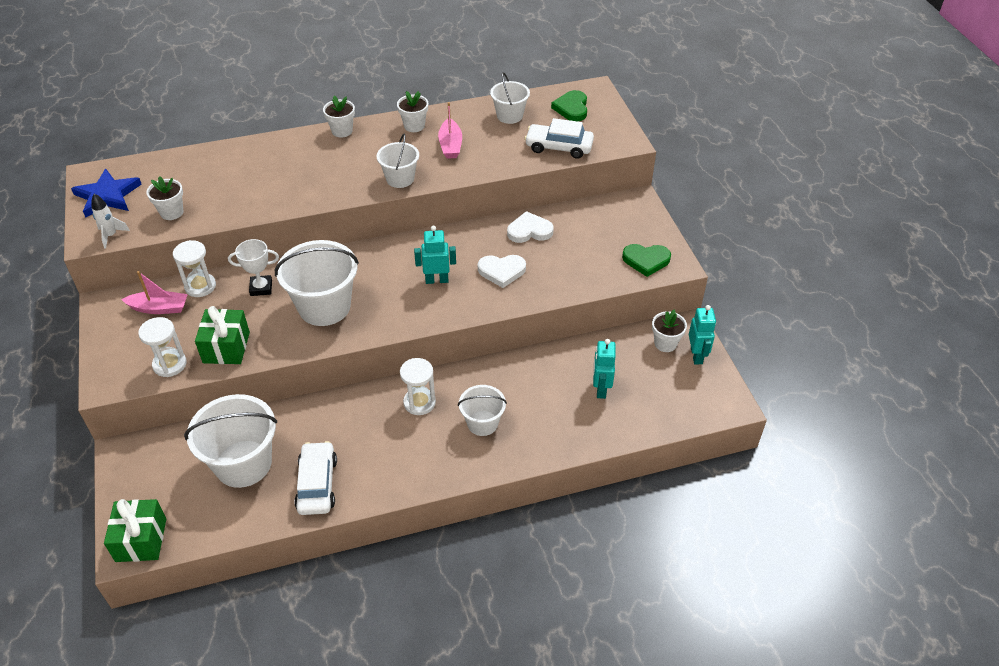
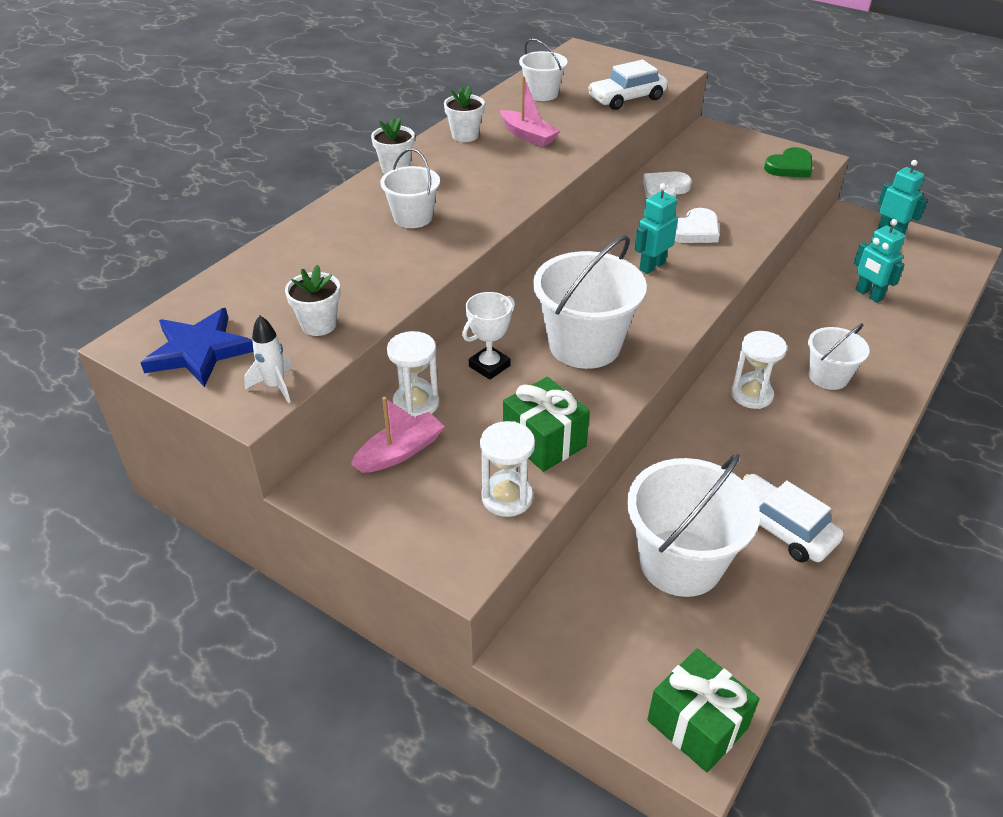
camera: 40 degrees left, 5 degrees down
white bucket [377,134,419,188] -> white bucket moved to [380,148,440,228]
green heart [551,90,587,121] -> none
white flower pot [652,310,687,352] -> none

